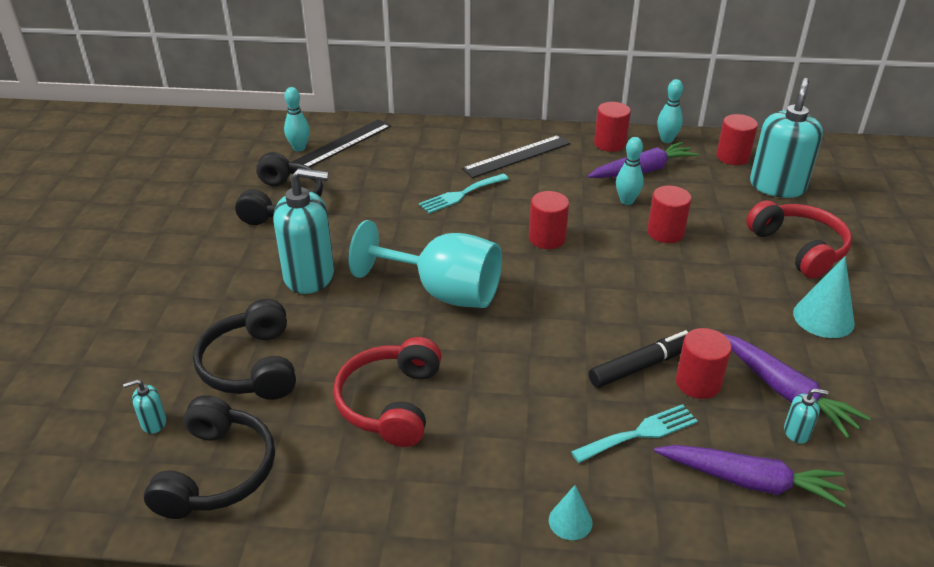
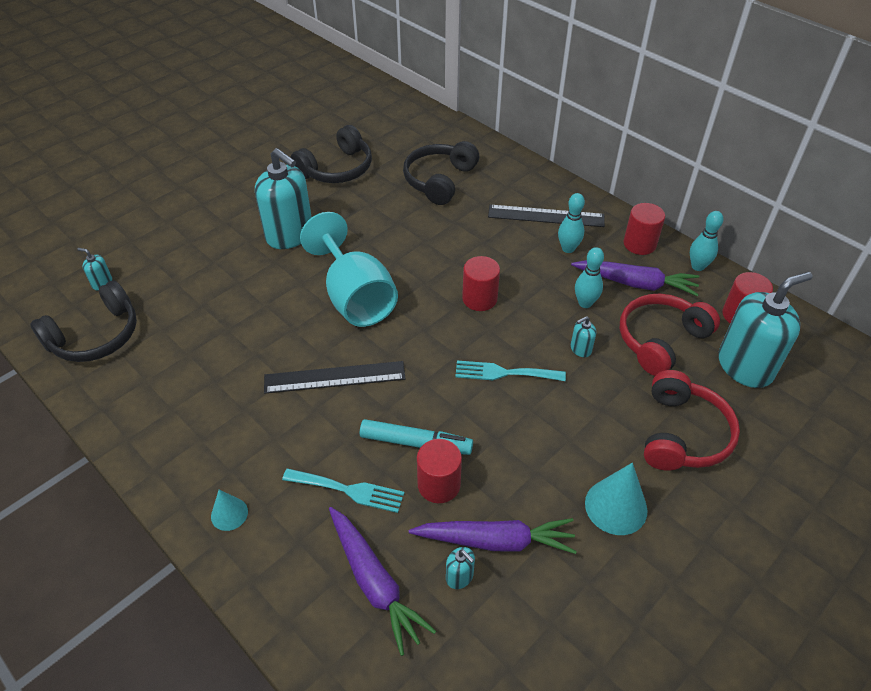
camera: 40 degrees right, 10 degrees up
black headphones [193,299,296,400] -> black headphones moved to [403,141,479,205]
turquoise bowling pin [284,87,310,151] -> turquoise bowling pin moved to [558,193,585,253]
black ruler [292,119,391,167] -> black ruler moved to [264,361,406,394]
red headphones [333,337,442,447] -> red headphones moved to [620,294,720,376]
turquoise fork [419,174,509,214] -> turquoise fork moved to [455,361,566,381]
black marker [589,330,690,388] -> turquoise marker [360,419,473,455]
red cylinder [647,185,692,243] -> turquoise soap dispenser [571,316,596,357]
purple carrot [723,334,871,438] -> purple carrot turned 90 degrees counterclockwise [409,518,577,554]

